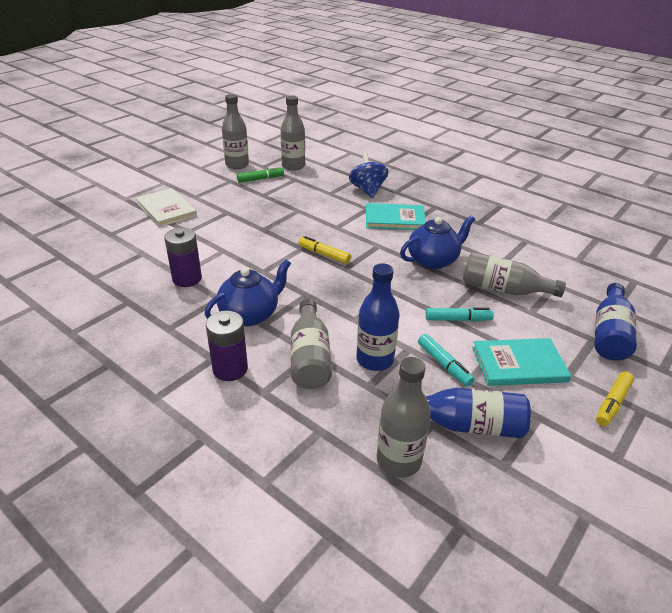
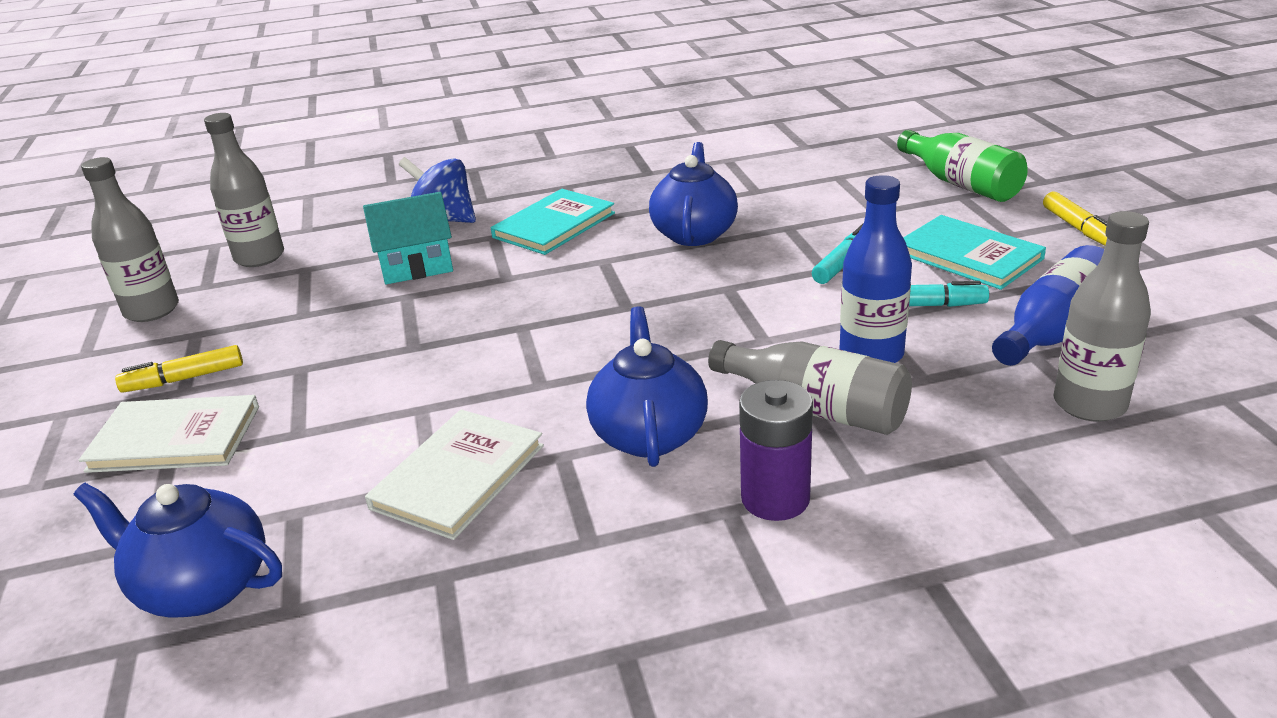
camera: 50 degrees left, 5 degrees down
purple battery [164,227,202,287] -> white book [365,409,544,540]
green marker [237,166,284,183] -> none
yellow marker [299,236,351,264] -> yellow marker moved to [115,345,243,392]
grey bottle [463,252,566,297] -> none
turquoise book [472,338,571,386] -> turquoise book turned 75 degrees counterclockwise [903,215,1046,290]
blue bottle [594,283,637,361] -> green bottle [897,130,1028,202]
none -> blue teapot [74,483,282,618]
none -> turquoise house [363,192,453,284]

